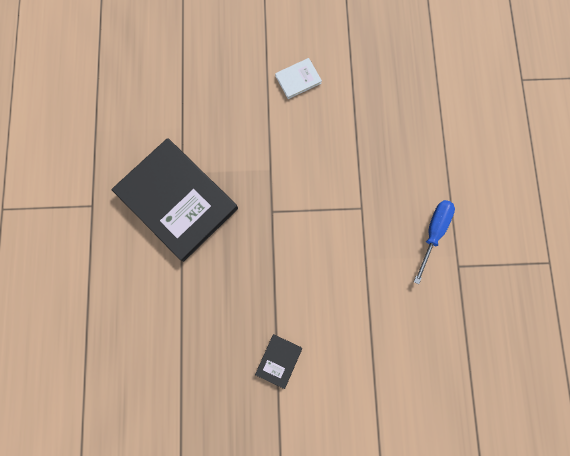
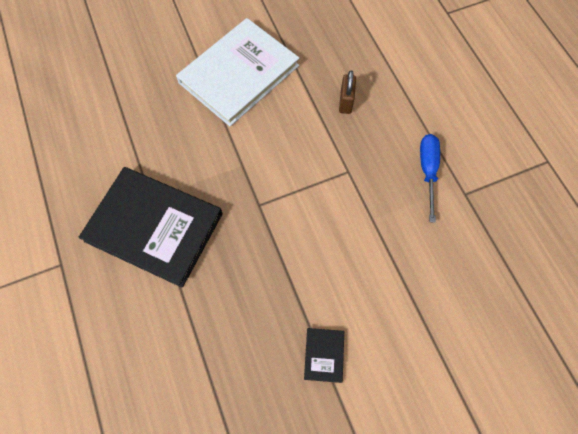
camera: 20 degrees left, 10 degrees down
white book [275,58,322,99] -> white book [176,18,299,126], size x2.49
none -> brown padlock [339,70,356,114]

